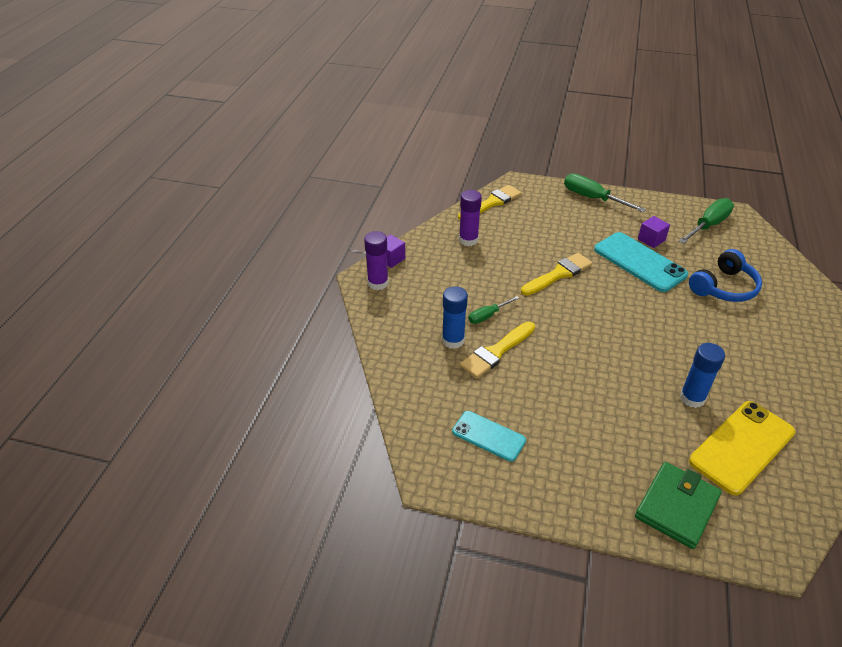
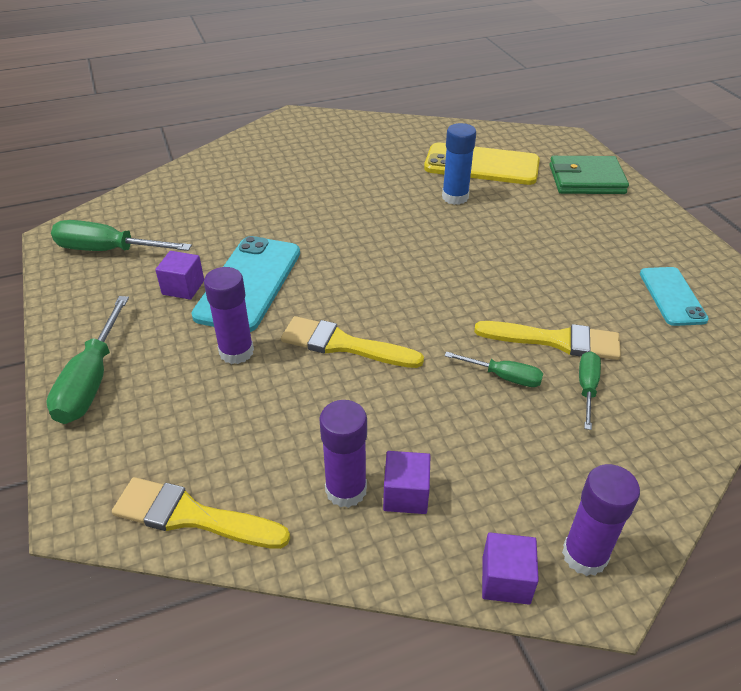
camera: 125 degrees left, 0 degrees up
blue glue stick [442,286,468,349] -> green screwdriver [579,351,601,430]
blue headphones [689,249,762,302] -> none
none -> purple glue stick [204,267,254,364]
none -> purple cube [383,451,430,514]

